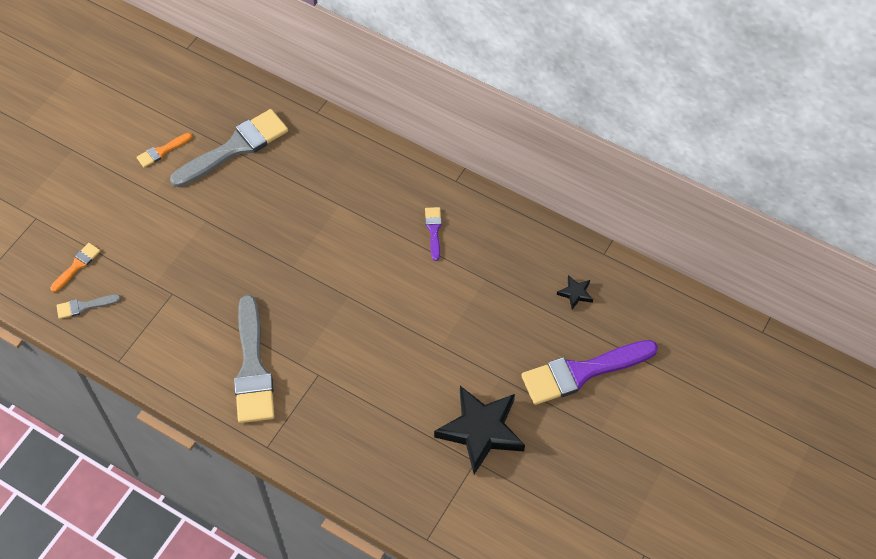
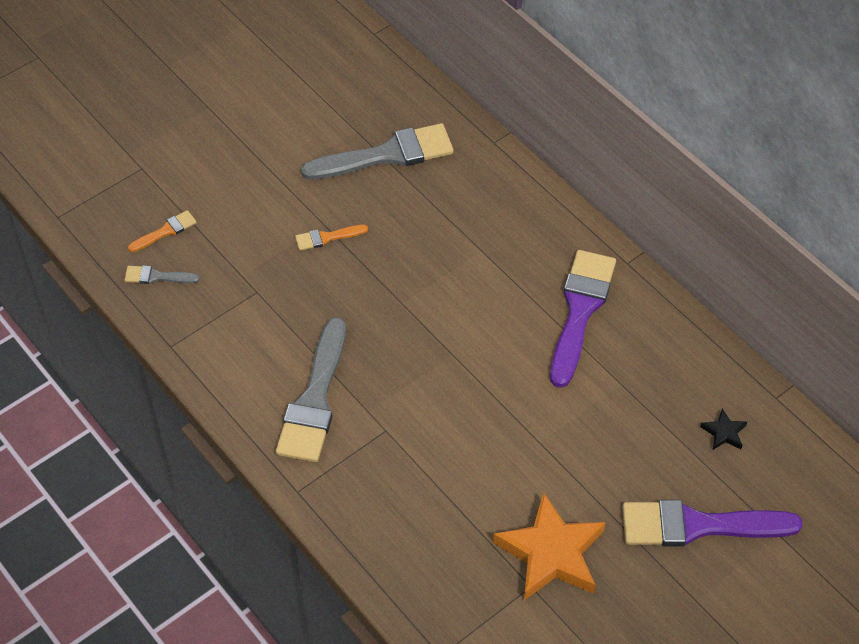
camera: 20 degrees right, 5 degrees down
orange brush [137,133,192,168] -> orange brush moved to [295,225,368,251]
purple brush [425,207,442,261] -> purple brush [550,250,616,388], size x2.17
black star [434,386,525,474] -> orange star [493,492,605,600]

